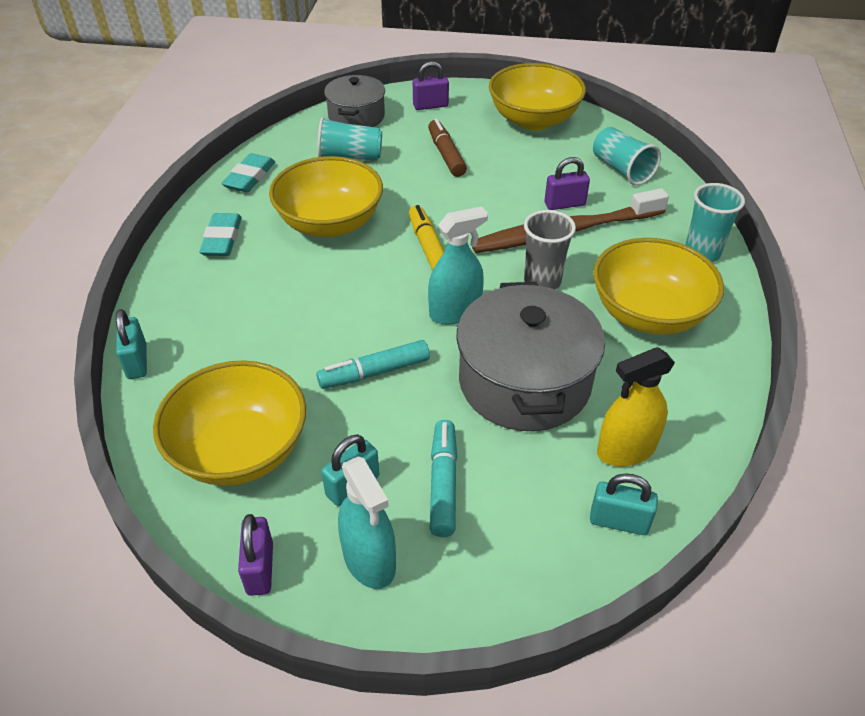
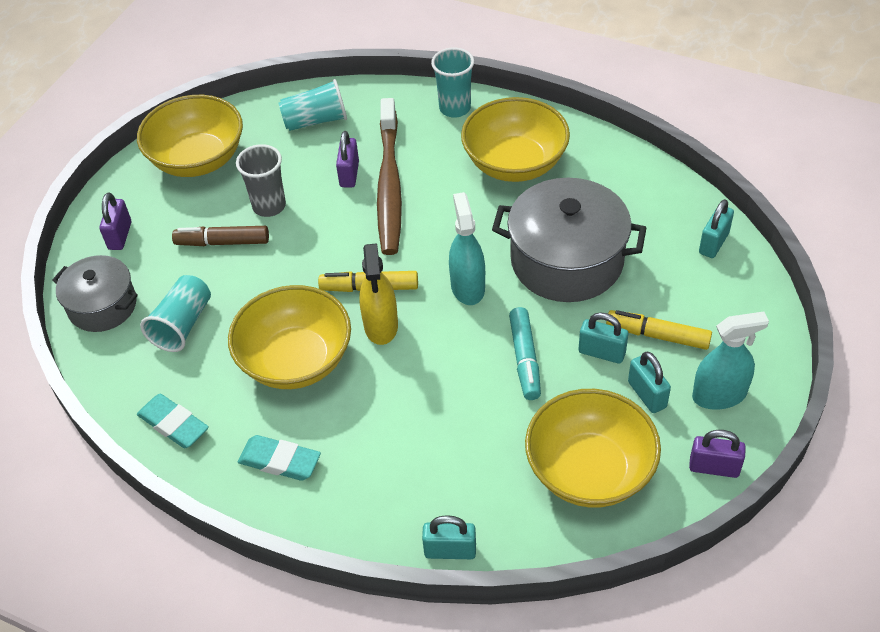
camera: 70 degrees left, 5 degrees up
turquoise marker [430,420,457,537] -> yellow marker [606,310,712,350]
grey cup [524,210,576,289] -> grey cup moved to [236,144,286,217]
yellow spray bottle [597,347,675,466] -> yellow spray bottle moved to [359,243,398,345]
none -> turquoise padlock [579,313,628,364]

